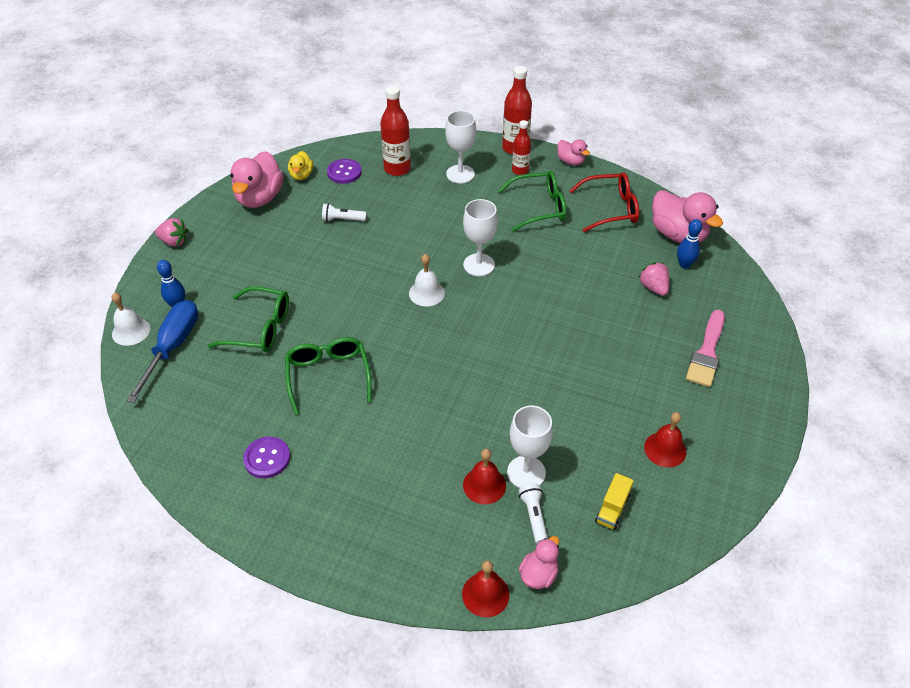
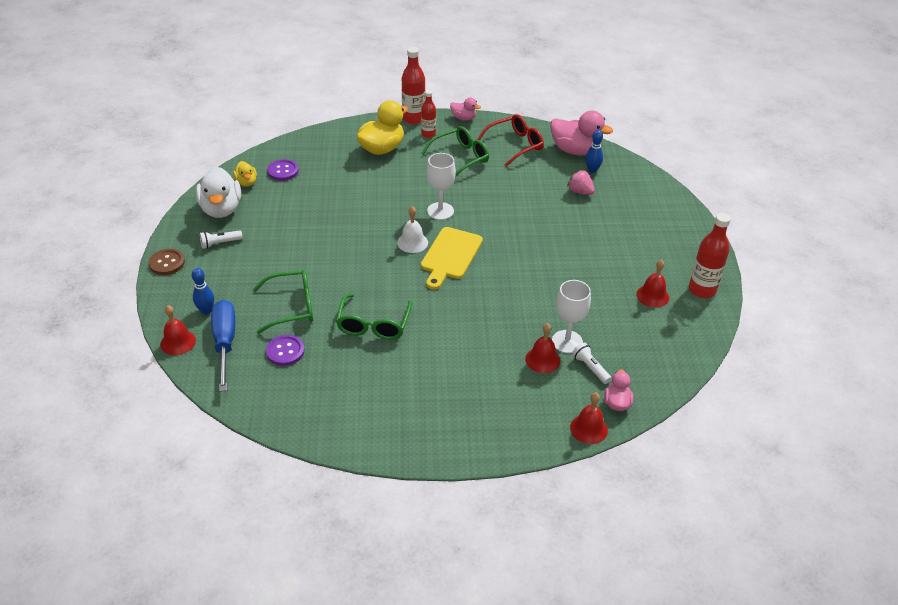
camera: 25 degrees left, 5 degrees down
white bell [111,292,150,346] -> red bell [160,305,196,355]
pink strawberry [155,218,188,246] -> brown button [149,249,185,275]
pink duck [230,151,284,208] -> white duck [196,167,241,218]
purple button [243,437,290,478] -> purple button moved to [266,335,305,366]
green glasses [285,337,372,415] -> green glasses turned 135 degrees counterclockwise [336,294,412,340]
white flashlight [322,203,367,222] -> white flashlight moved to [200,230,243,249]
red bottle [380,86,411,176] -> red bottle moved to [689,213,731,298]
white goblet [445,111,476,183] -> yellow duck [357,100,408,155]
yellow truck [595,473,634,530] -> none
pink brush [686,310,725,387] -> none
none -> yellow cutting board [421,227,483,290]

